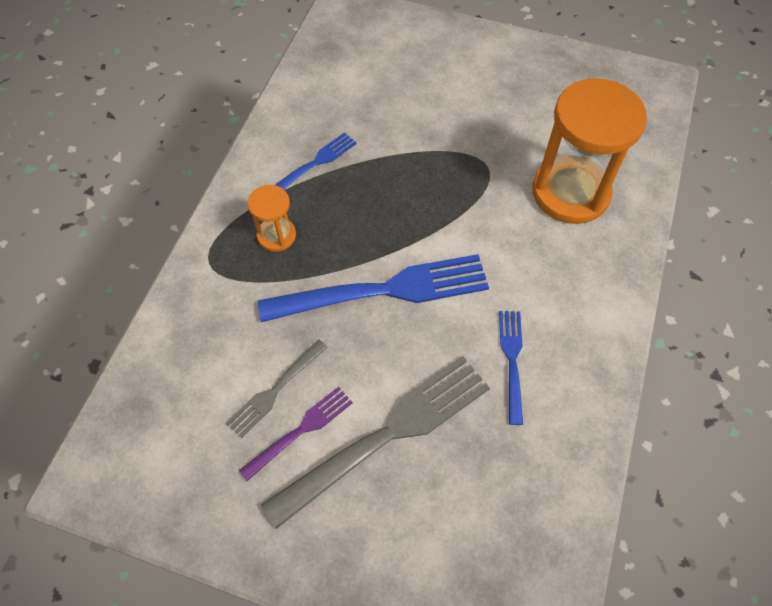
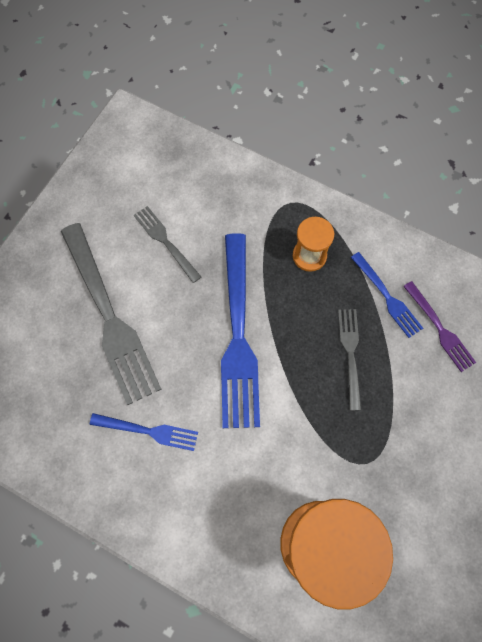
camera: 100 degrees right, 10 degrees up
purple fork [239,387,353,481] -> purple fork moved to [403,281,476,372]
none -> grey fork [338,309,361,410]

